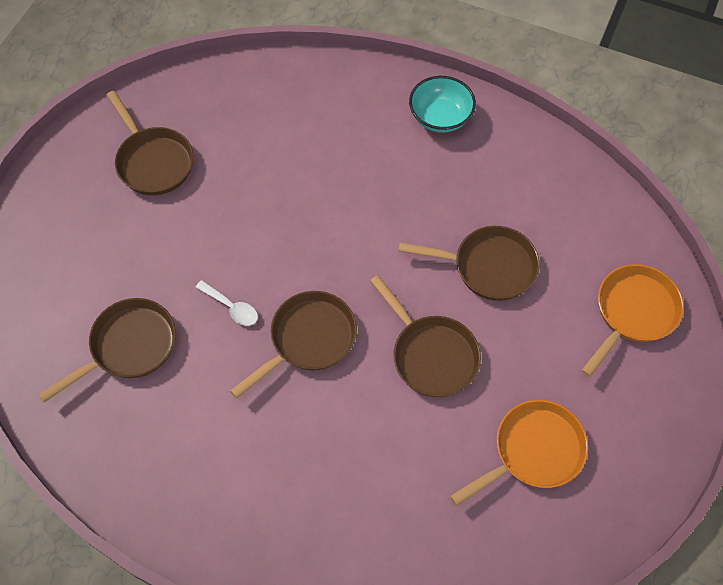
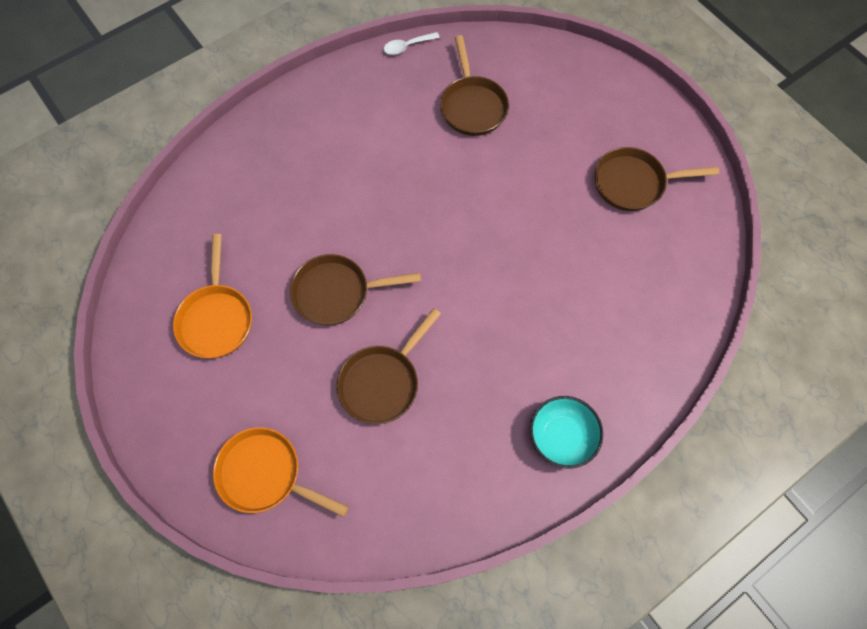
camera: 120 degrees right, 5 degrees up
white spoon [195,280,258,326] -> white spoon moved to [384,32,440,55]
brown pan [230,291,357,399] -> none
orange pan [581,264,684,377] -> orange pan turned 135 degrees clockwise [213,427,349,517]

